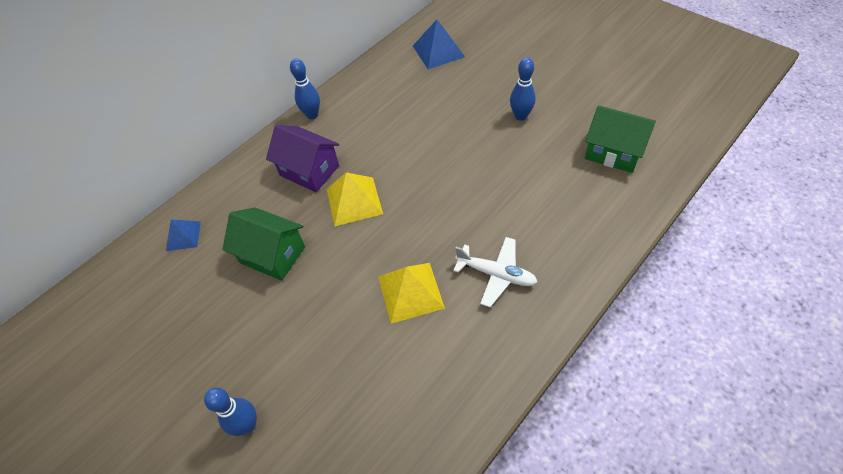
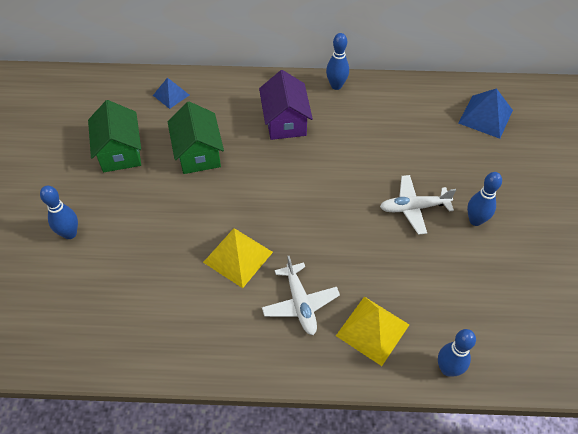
camera: 45 degrees right, 0 degrees up
yellow pyramid [327,172,383,226] -> yellow pyramid moved to [336,297,409,366]
green house [585,105,656,173] -> green house moved to [88,100,141,172]
none -> white plane [380,175,456,235]
none -> blue bowling pin [438,329,476,376]

